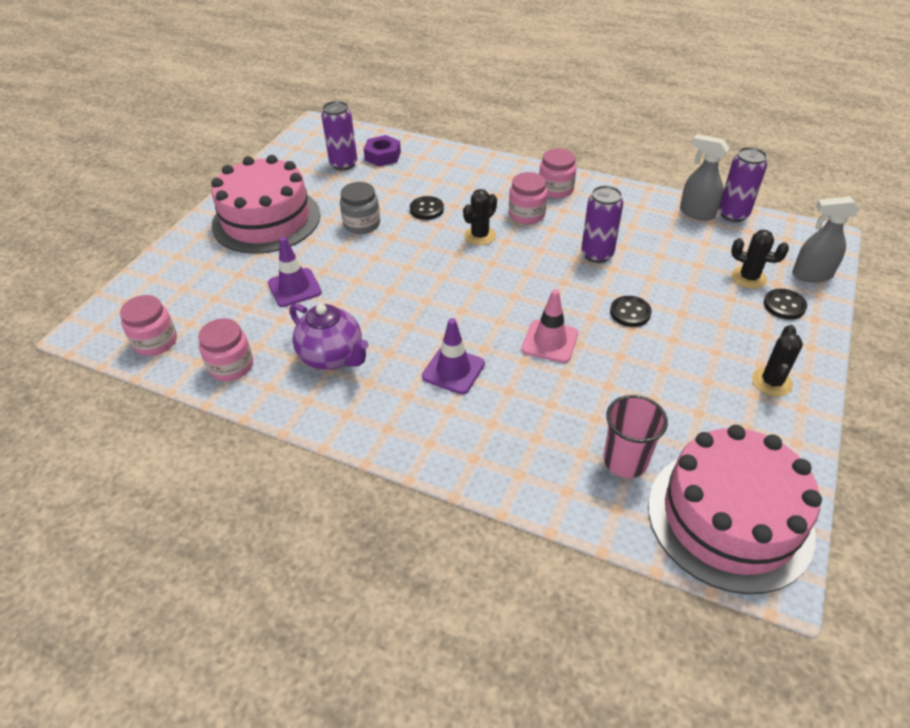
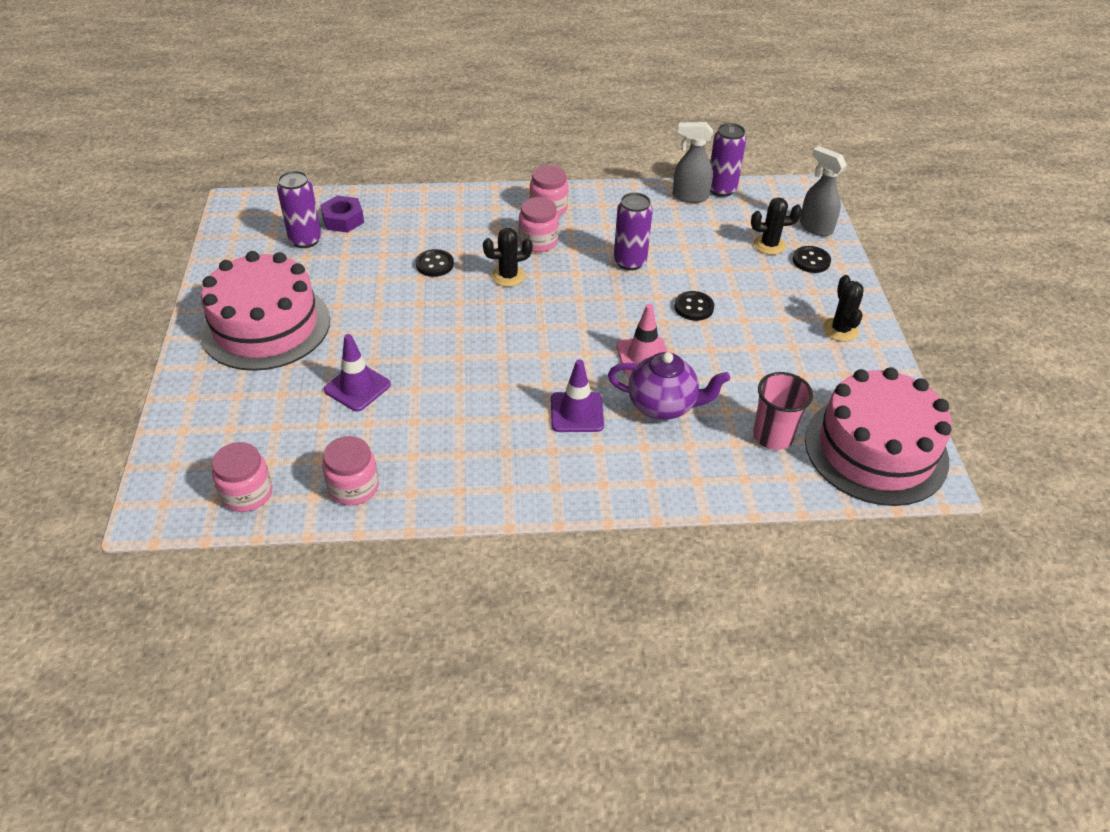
camera: 30 degrees left, 0 degrees up
purple teapot [289,304,369,370] -> purple teapot moved to [608,352,730,420]
grey jar [340,182,380,234] -> none
black cactus [463,189,497,245] -> black cactus turned 60 degrees clockwise [483,228,533,287]
grey spray bottle [792,197,860,283] -> grey spray bottle turned 75 degrees clockwise [800,146,847,236]

